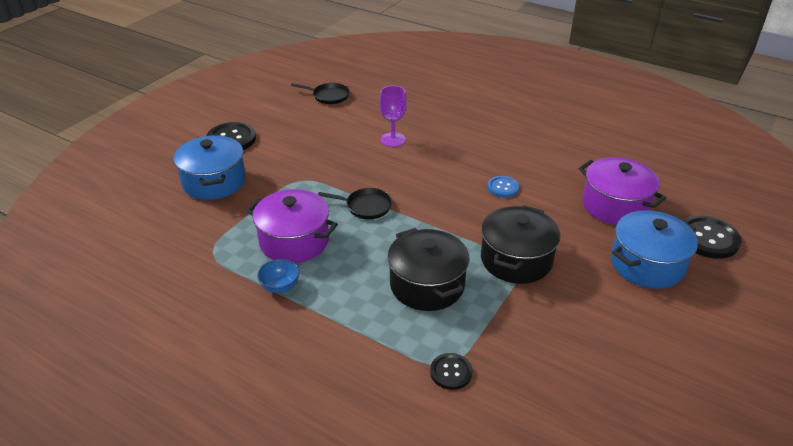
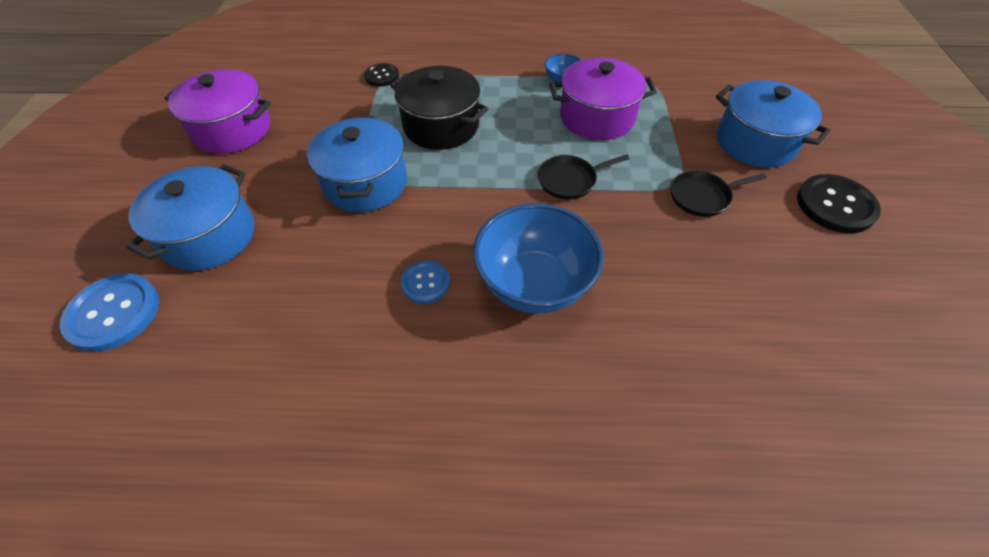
camera: 150 degrees right, 15 degrees up
black pan [291,83,350,104] -> black pan moved to [670,170,766,217]
purple goblet [379,86,407,147] -> none
black pot [481,205,561,284] -> blue pot [307,116,407,212]
purple pot [579,157,666,225] -> purple pot moved to [164,69,271,154]
black button [684,215,741,259] -> blue button [60,273,159,352]
none -> blue bowl [473,203,604,314]

